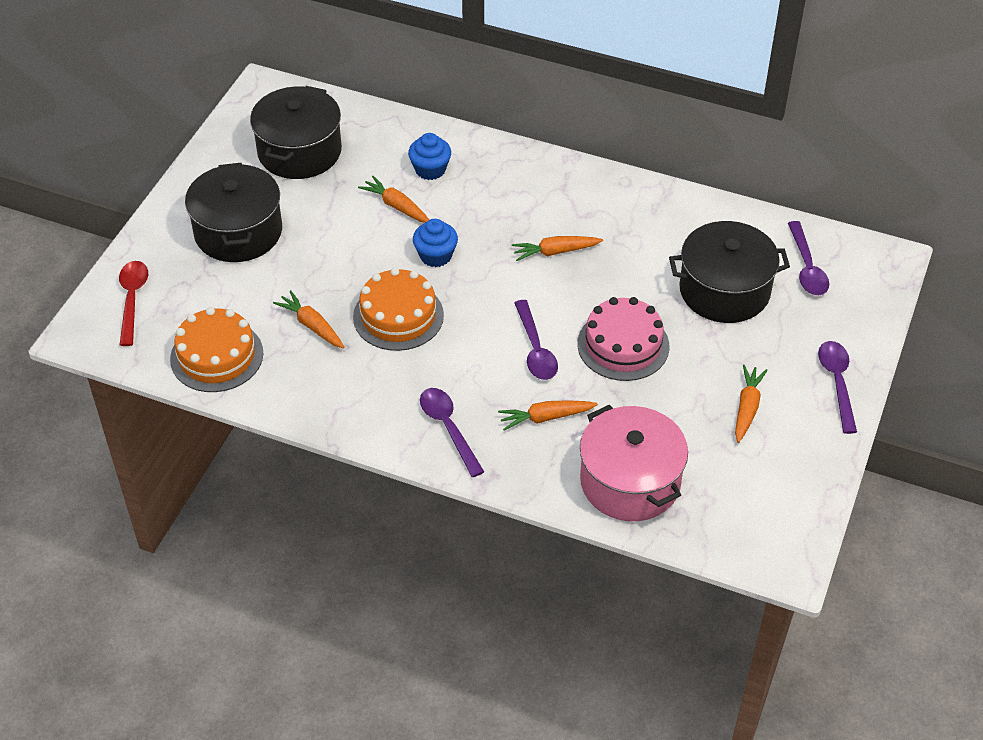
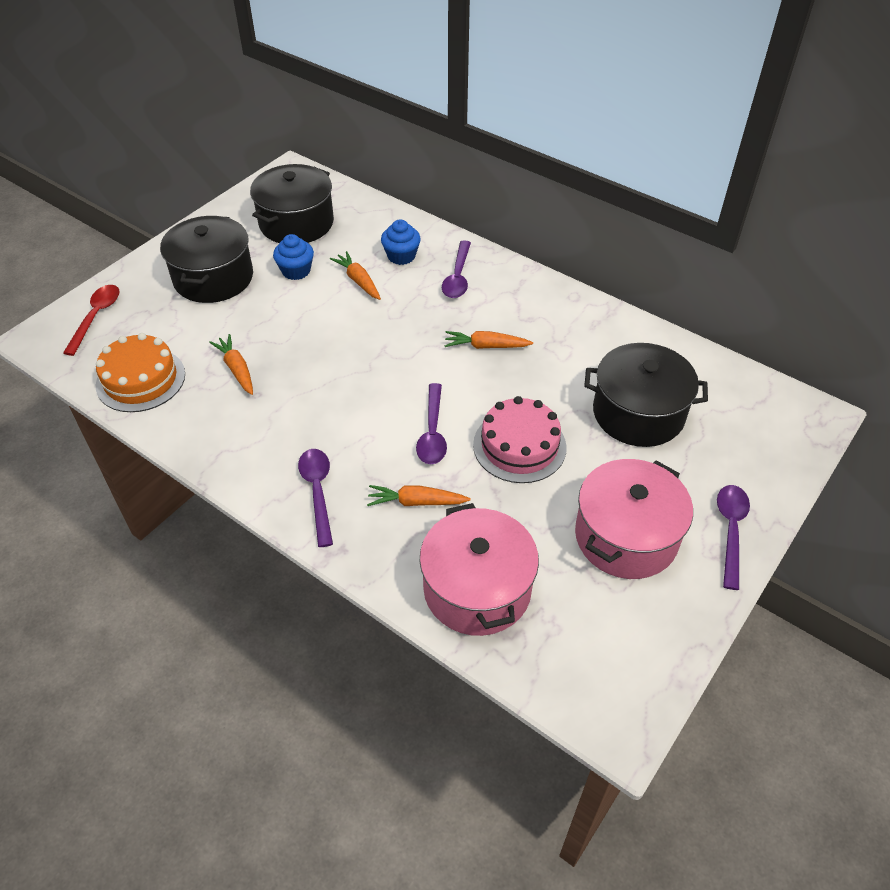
camera: 15 degrees right, 0 degrees up
orange cake [353,268,444,351] -> none
blue cupcake [413,219,458,267] -> blue cupcake moved to [273,234,314,280]
orange carrot [735,365,768,443] -> pink pot [575,459,693,579]
purple spoon [788,221,829,295] -> purple spoon moved to [442,240,471,298]

